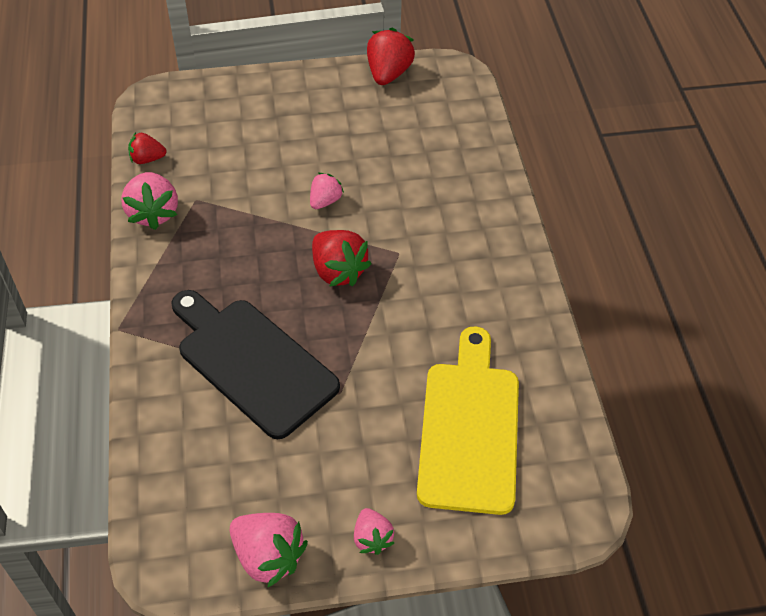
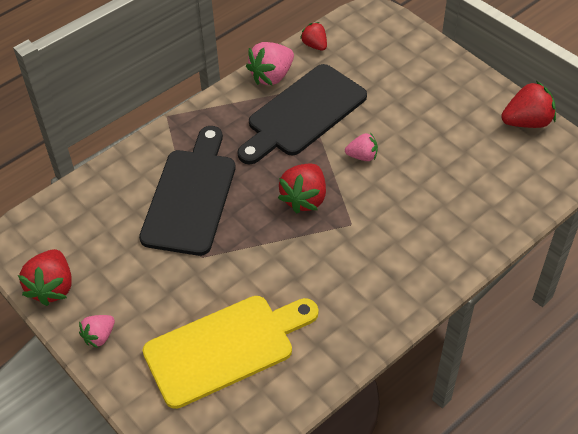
camera: 60 degrees right, 0 degrees up
pink strawberry [230,513,308,588] -> red strawberry [18,249,72,306]
none -> black cutting board [237,64,367,164]

